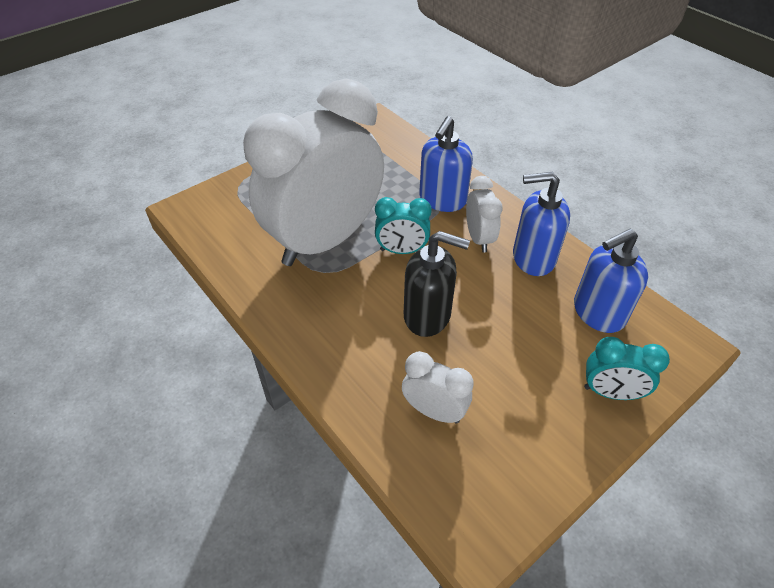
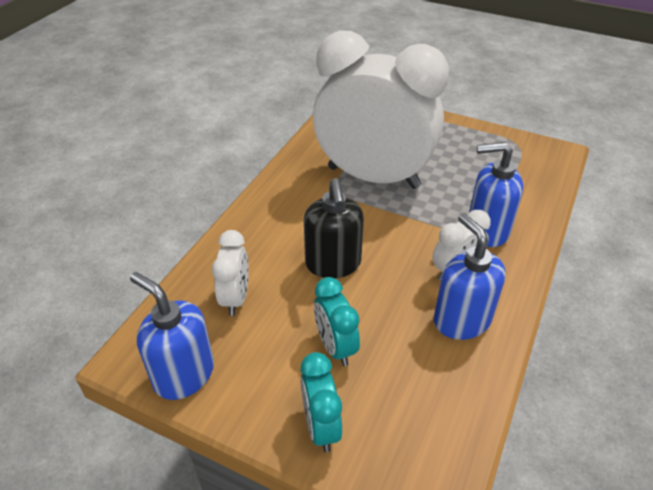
camera: 65 degrees right, 5 degrees down
turquoise clock [375,197,432,254] -> turquoise clock moved to [314,277,360,366]
blue soap dispenser [574,229,648,333] -> blue soap dispenser moved to [130,272,214,400]

